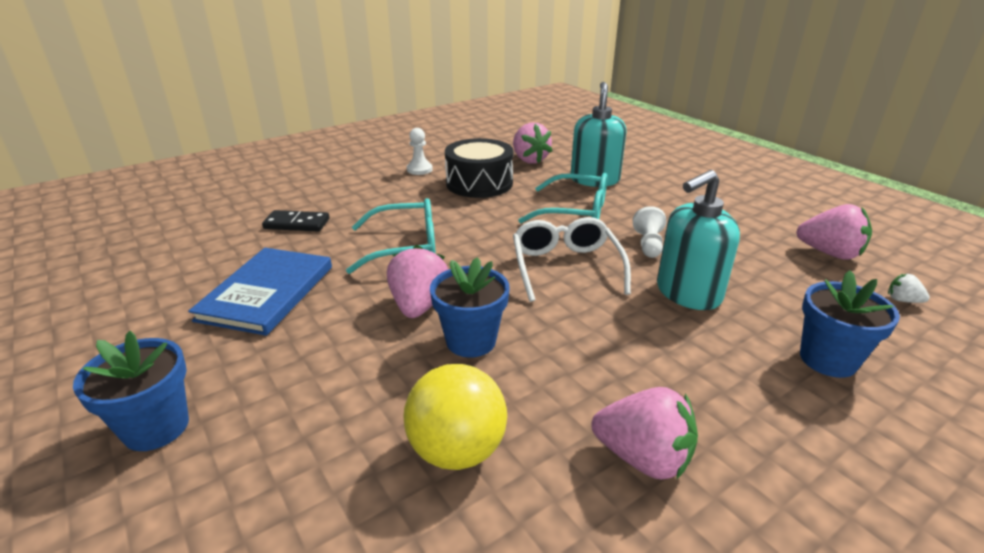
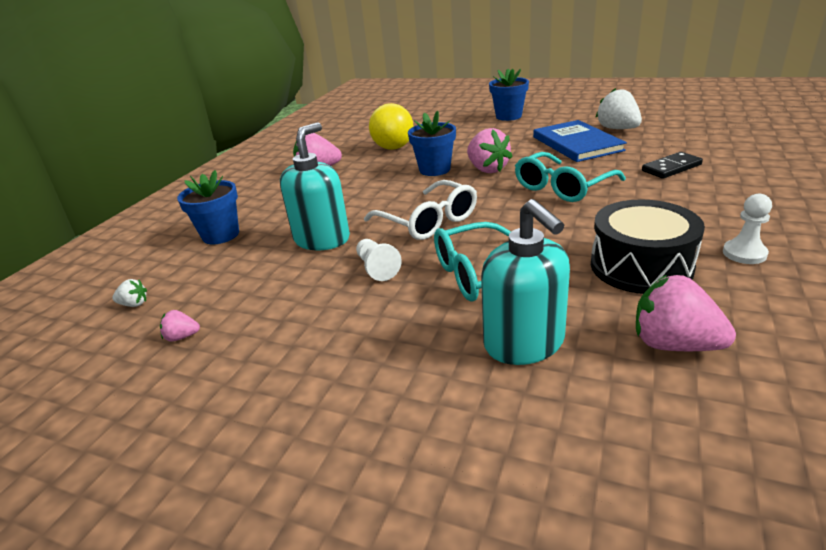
camera: 150 degrees right, 0 degrees up
pink strawberry [796,204,872,260] -> pink strawberry [160,310,200,342], size x0.48
none -> white strawberry [595,88,642,129]

